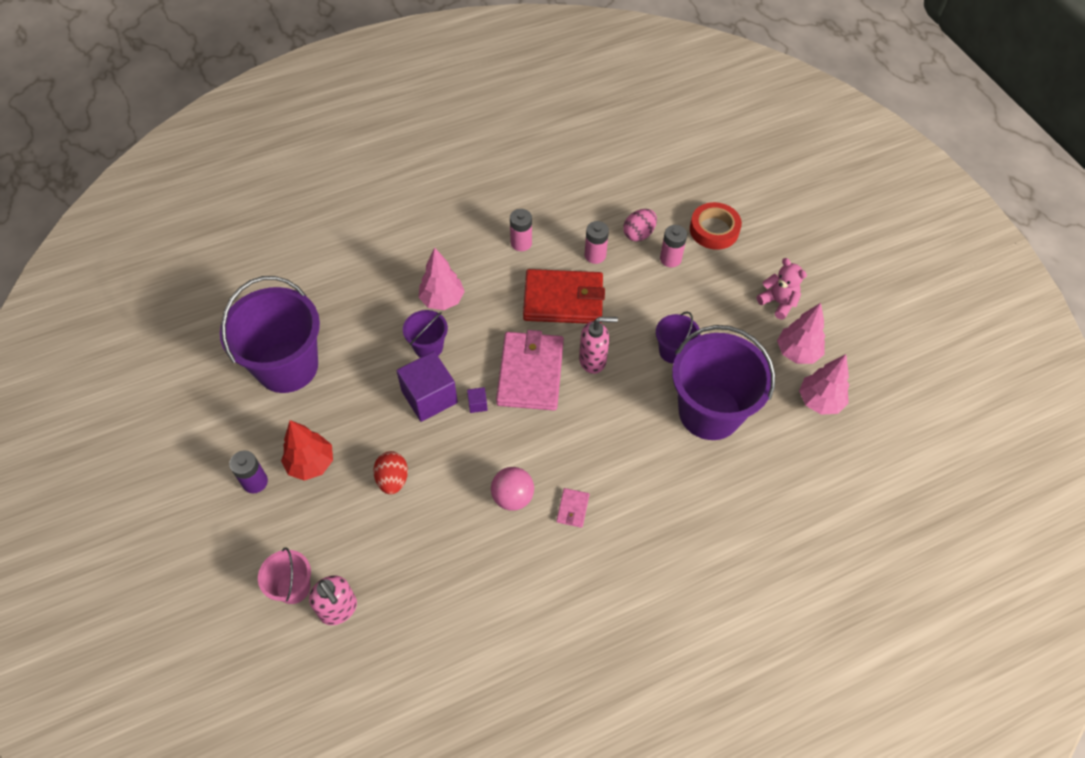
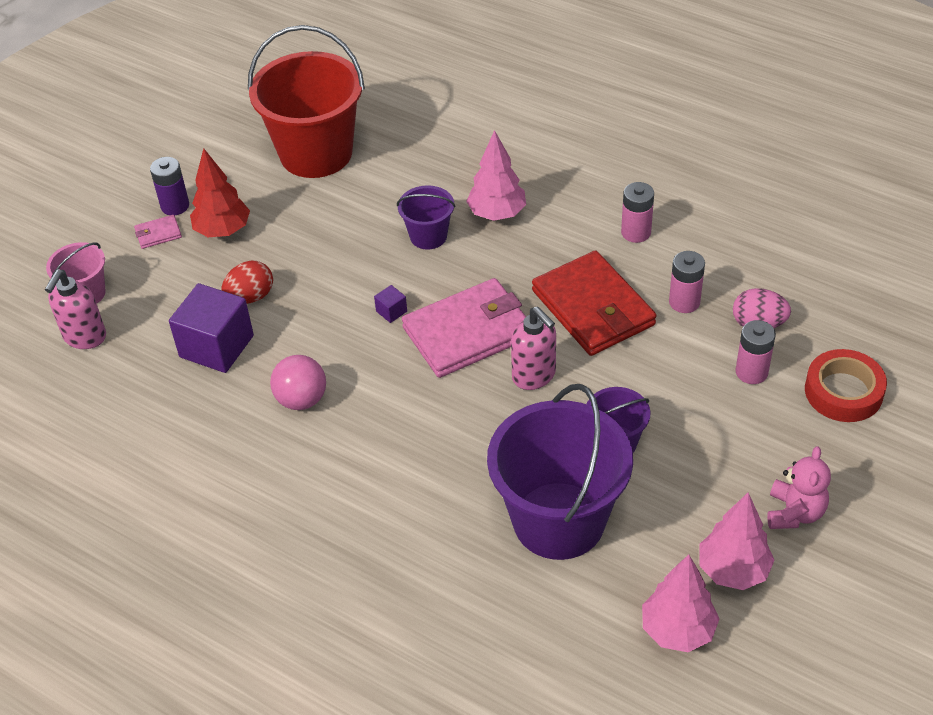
camera: 60 degrees right, 10 degrees down
purple bucket [220,276,320,393] -> red bucket [248,25,365,178]
purple cube [396,351,458,422] -> purple cube moved to [169,283,254,373]
pink wallet [556,488,590,528] -> pink wallet moved to [134,215,182,249]

